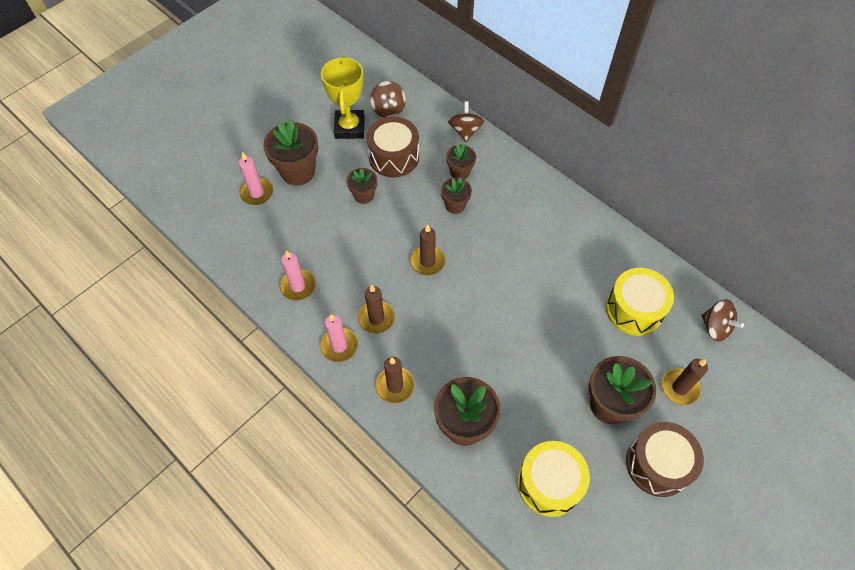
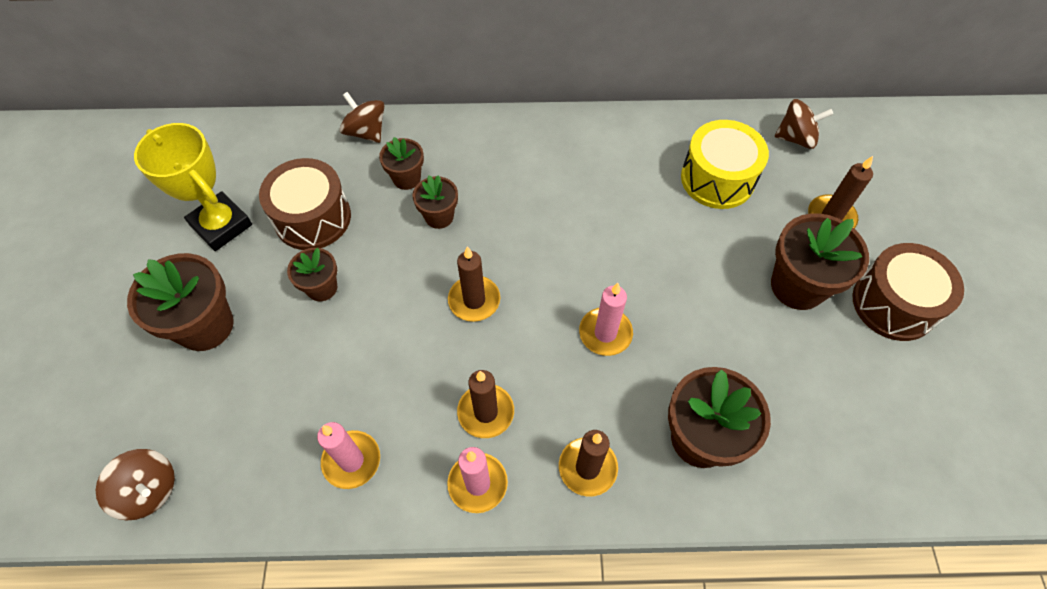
camera: 45 degrees left, 0 degrees up
pink candle [239,152,273,205] -> pink candle moved to [579,283,633,356]
brown spinning top [370,81,406,118] -> brown spinning top moved to [95,449,175,521]
yellow drum [517,441,590,517] -> none

